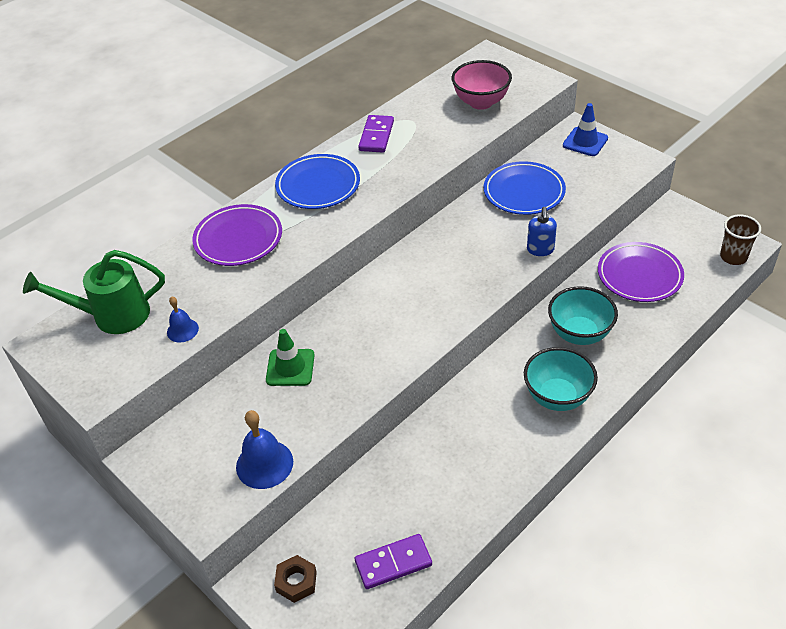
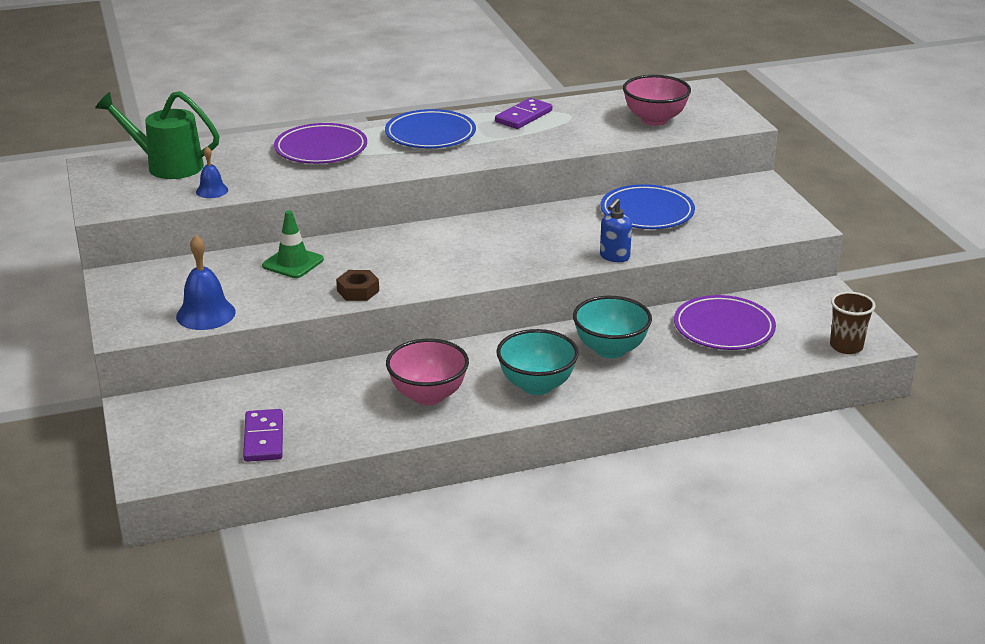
camera: 25 degrees right, 15 degrees down
brown nut [274,555,317,603] -> brown nut moved to [336,270,379,301]
purple domino [355,534,432,589] -> purple domino turned 75 degrees clockwise [243,409,283,462]
blue traffic cone [563,103,608,156] -> none
none -> pink bowl [386,338,469,405]

